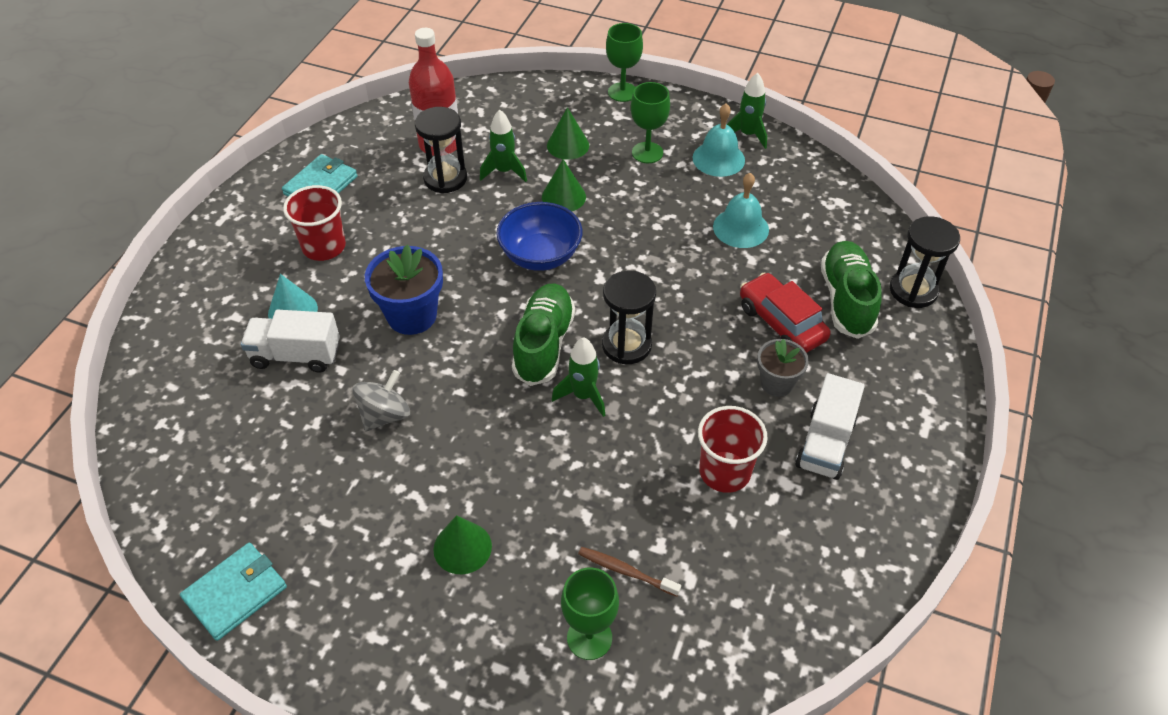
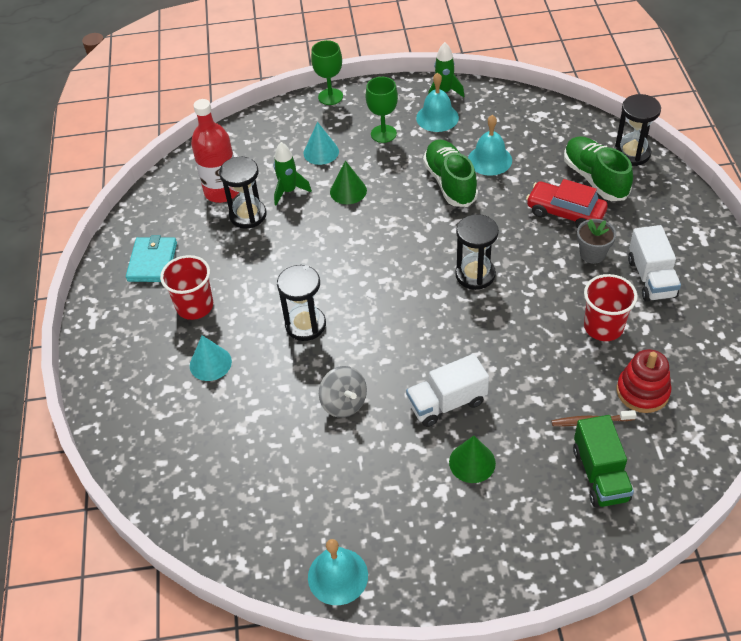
camera: 25 degrees left, 0 degrees up
turquoise wallet [180,543,287,641] -> turquoise bell [308,539,368,605]
white truck [241,310,340,373] -> white truck moved to [406,354,489,427]
grey spinning top [352,370,410,431] -> grey spinning top turned 135 degrees clockwise [319,366,367,418]
blue flower pot [365,244,443,335] -> black hourglass [277,265,326,341]
blue bowl [496,202,582,271] -> none
green shoe [512,283,575,386] -> green shoe moved to [423,140,478,207]
green cone [547,107,589,160] -> turquoise cone [303,122,339,165]
green rocket [552,337,605,417] -> none
green goblet [561,568,619,660] -> green truck [573,415,634,507]
none -> red stacking toy [617,349,671,413]

